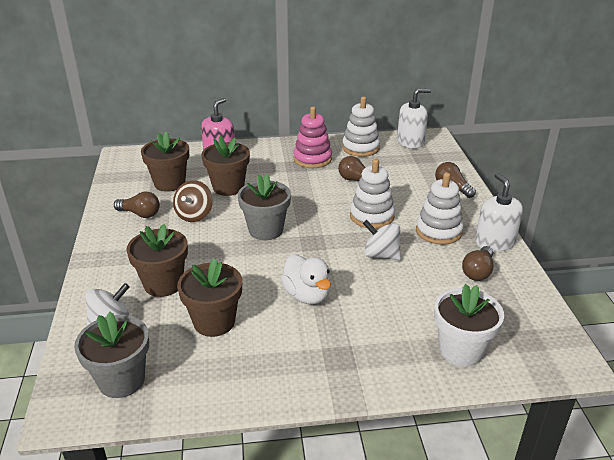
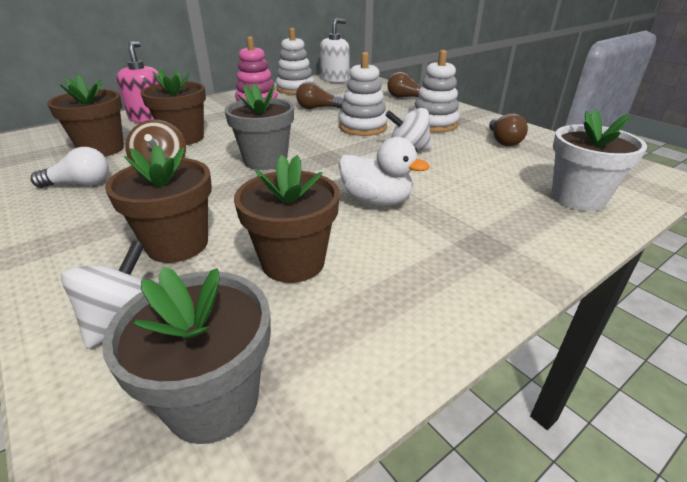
camera: 30 degrees left, 0 degrees up
brown light bulb [114,192,160,218] -> white light bulb [31,147,109,188]
white soap dispenser [475,173,523,252] -> none

